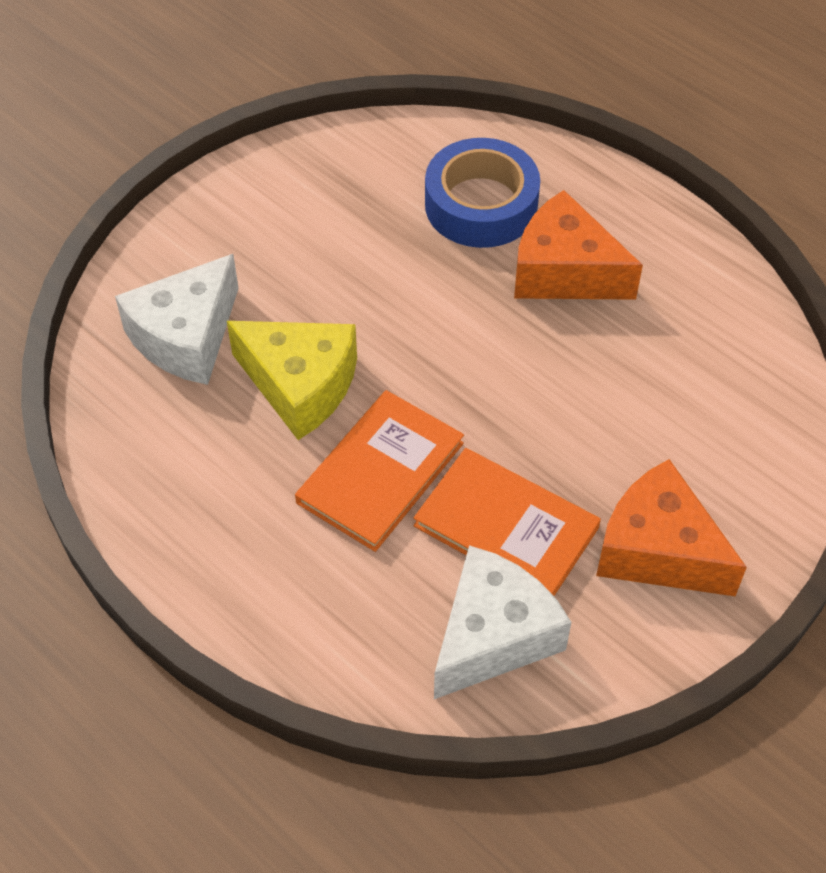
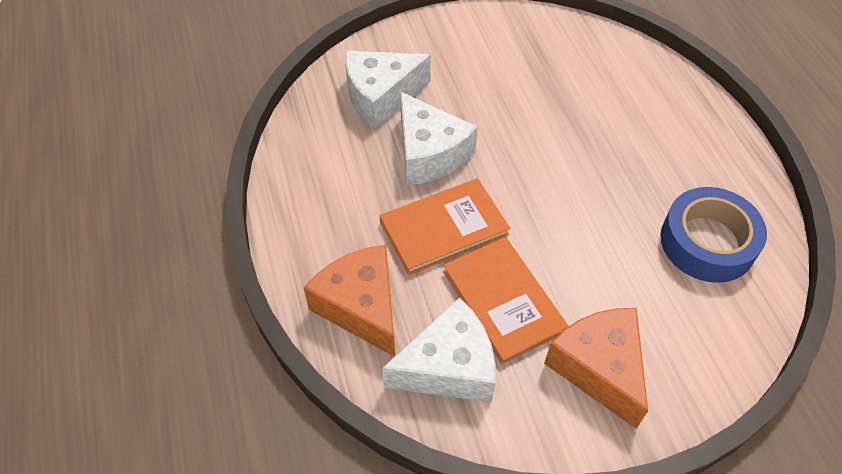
camera: 30 degrees right, 0 degrees up
yellow cheese [227,321,357,440] -> white cheese [400,91,478,185]
blue tape [425,138,540,248] -> blue tape moved to [660,187,767,283]
orange cheese [514,190,643,300] -> orange cheese moved to [304,245,395,357]

